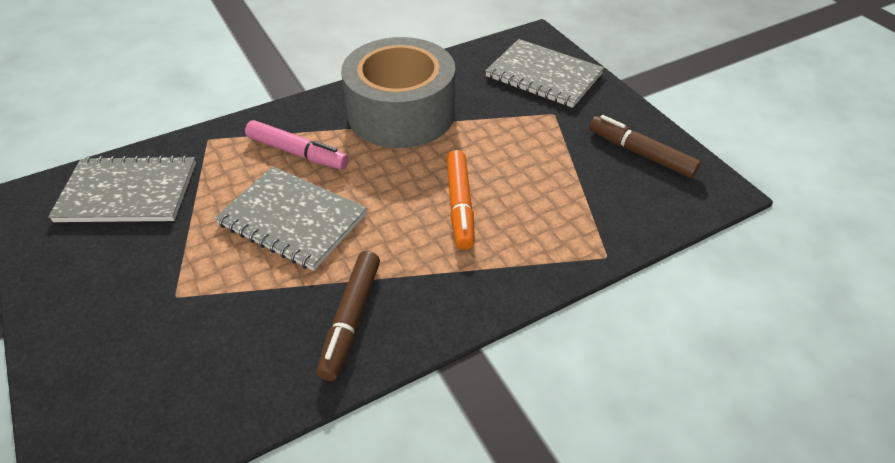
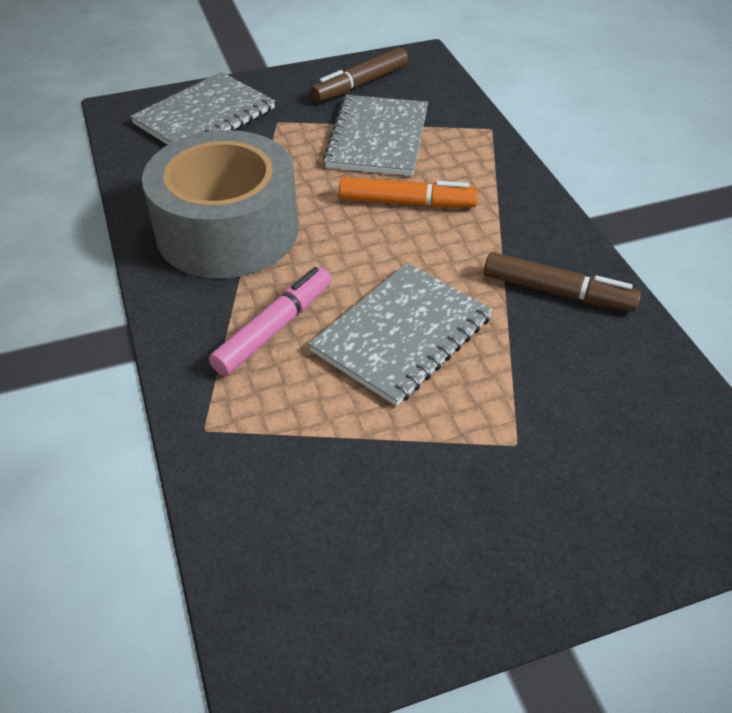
camera: 80 degrees left, 0 degrees up
grey notebook [48,155,196,222] -> grey notebook moved to [323,95,428,176]

